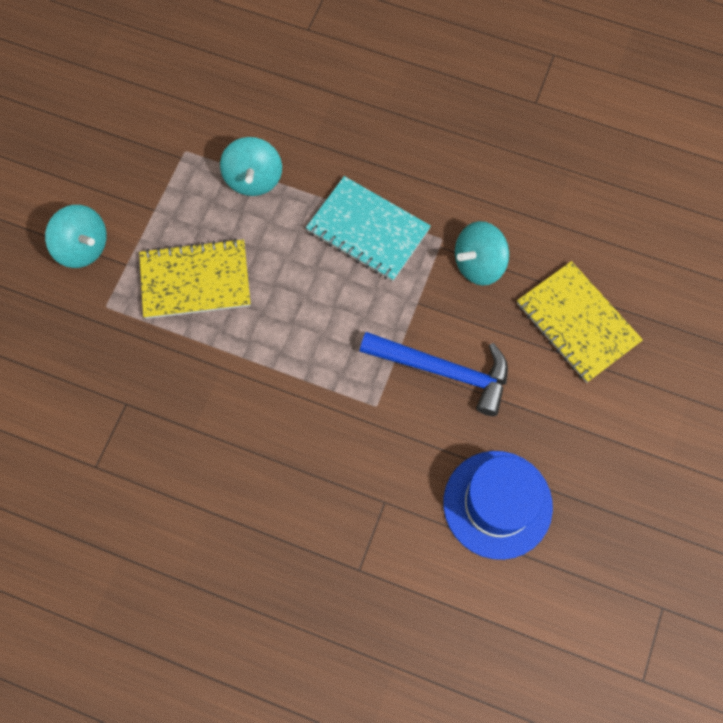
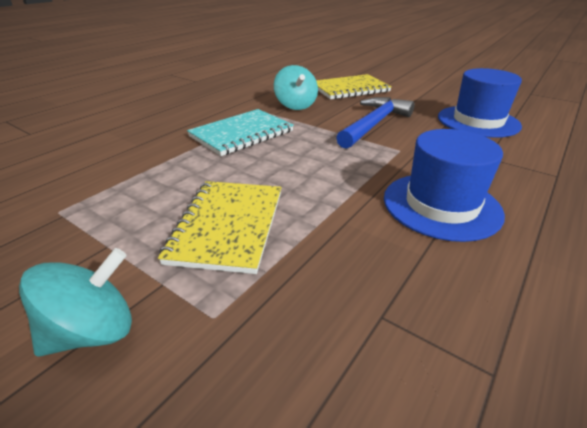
camera: 75 degrees left, 35 degrees down
turquoise spinning top [220,137,282,196] -> none
none -> blue hat [384,129,505,242]

